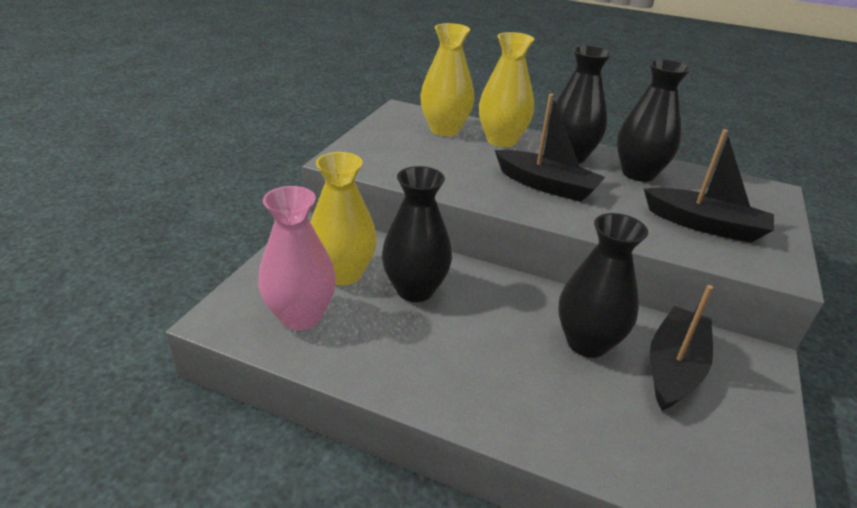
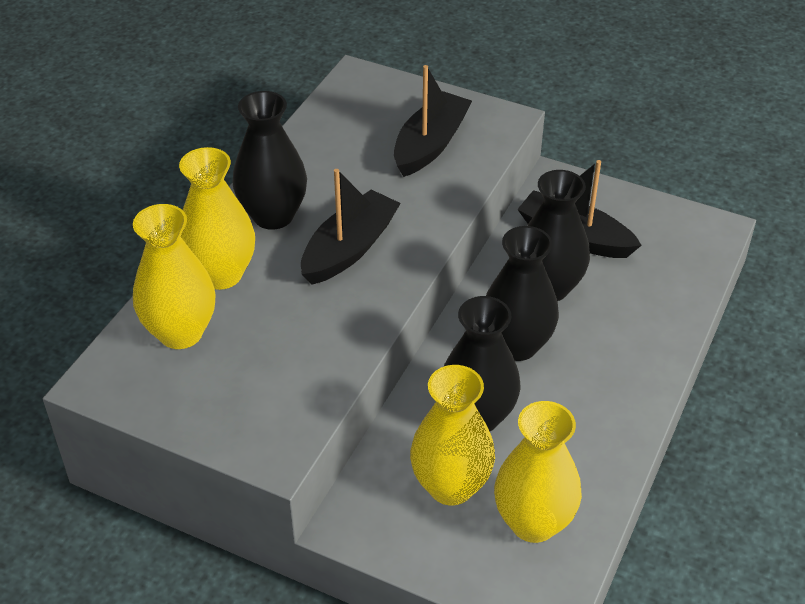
camera: 85 degrees left, 10 degrees up
pink vase [258,186,336,330] -> yellow vase [494,401,582,543]
black vase [617,59,691,182] -> black vase moved to [486,226,559,361]

